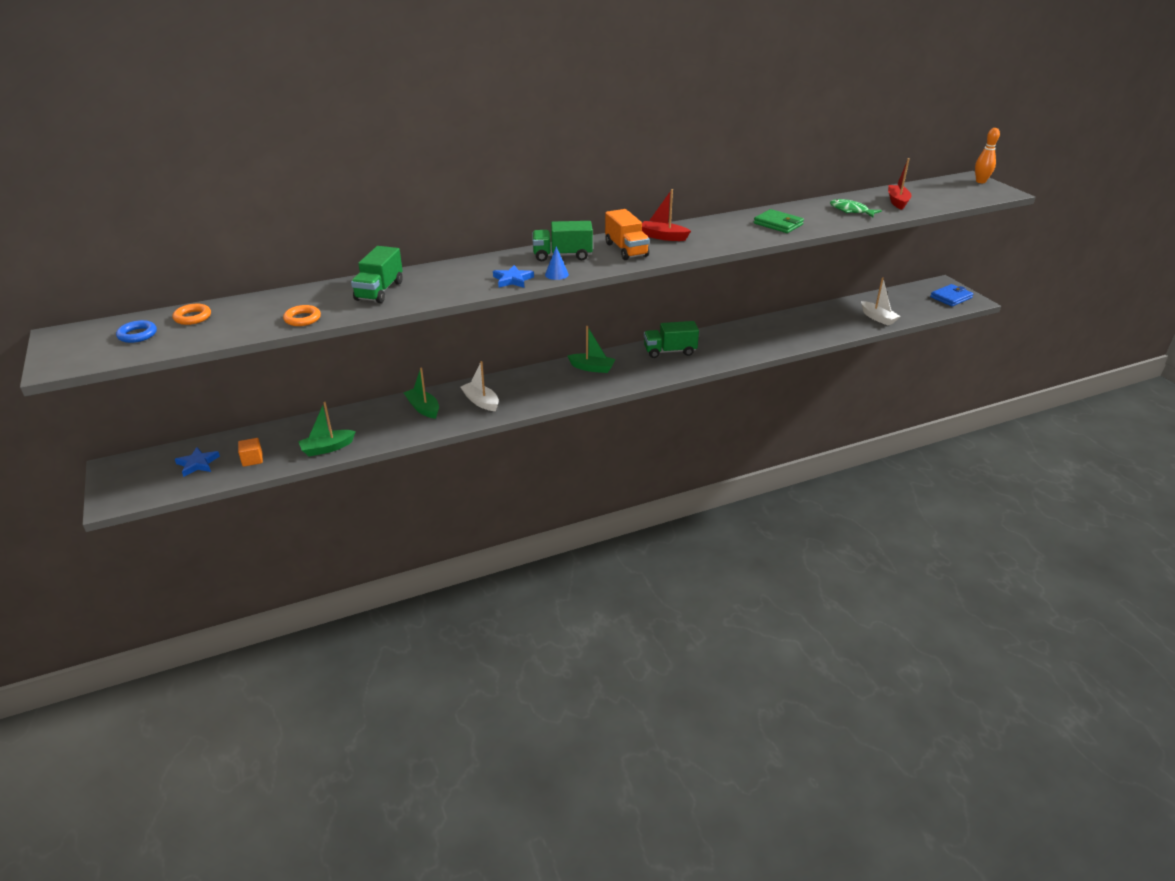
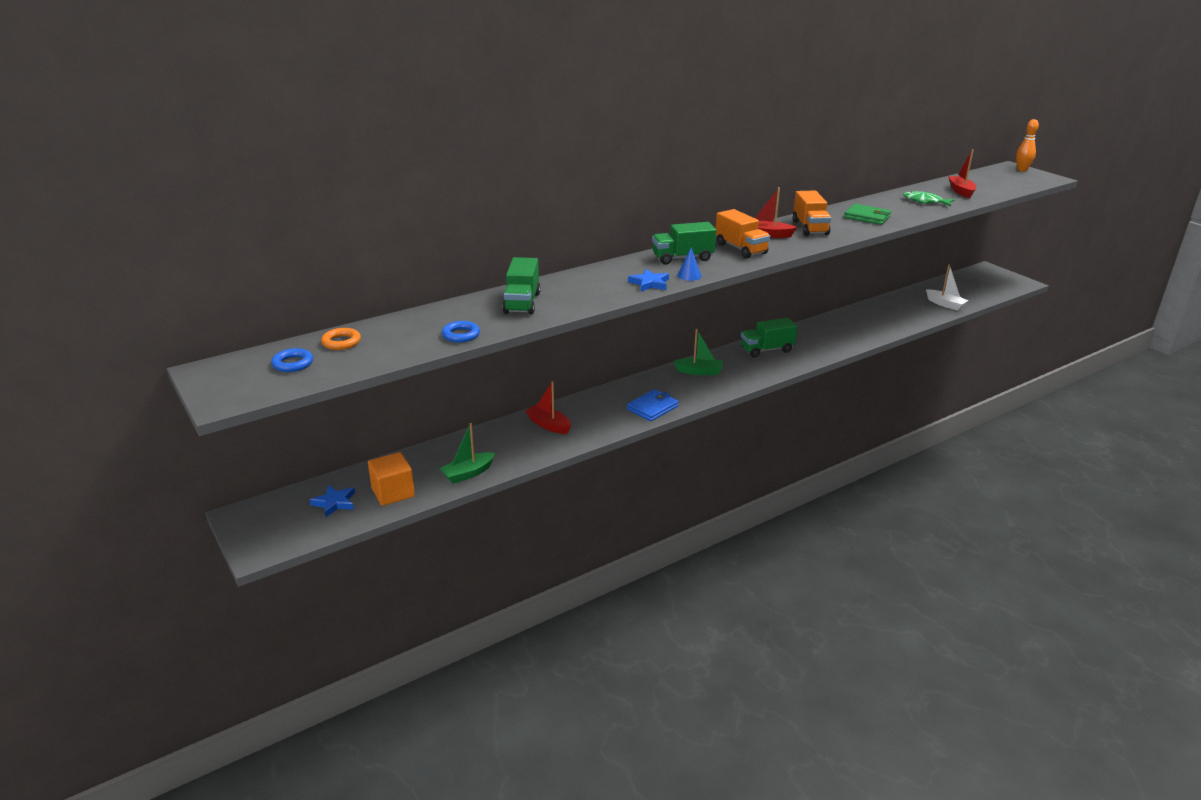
camera: 10 degrees left, 5 degrees down
orange cube [238,438,263,467] -> orange cube [368,452,415,506], size x1.67
orange ring [283,305,321,326] -> blue ring [442,321,480,343]
green boat [404,368,439,419] -> red boat [525,381,571,434]
white boat [460,361,499,411] -> none
blue wallet [930,284,973,306] -> blue wallet moved to [627,389,679,421]
none -> orange truck [793,190,831,236]

